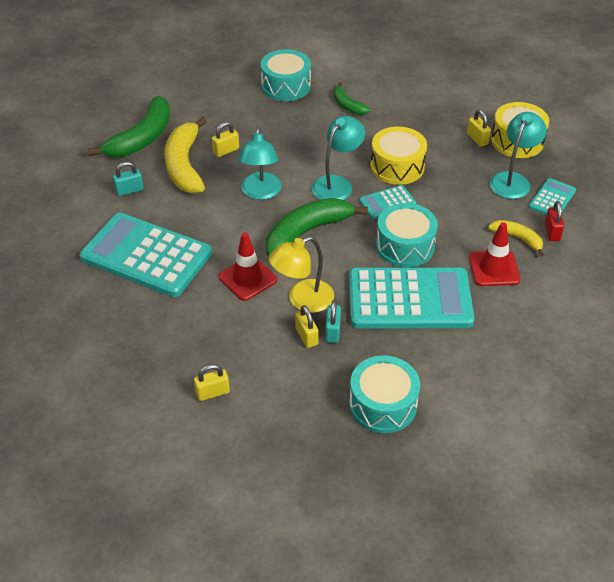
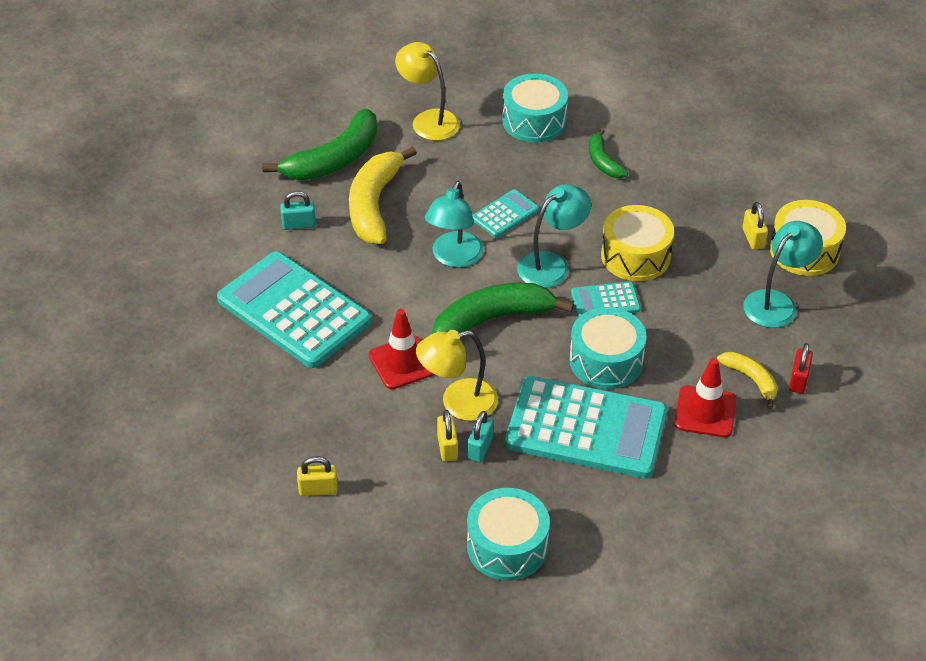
camera: 15 degrees right, 0 degrees up
yellow padlock [212,122,239,157] -> none
turquoise calculator [529,178,576,215] -> turquoise calculator moved to [472,189,539,238]
none -> yellow lamp [395,42,460,141]

